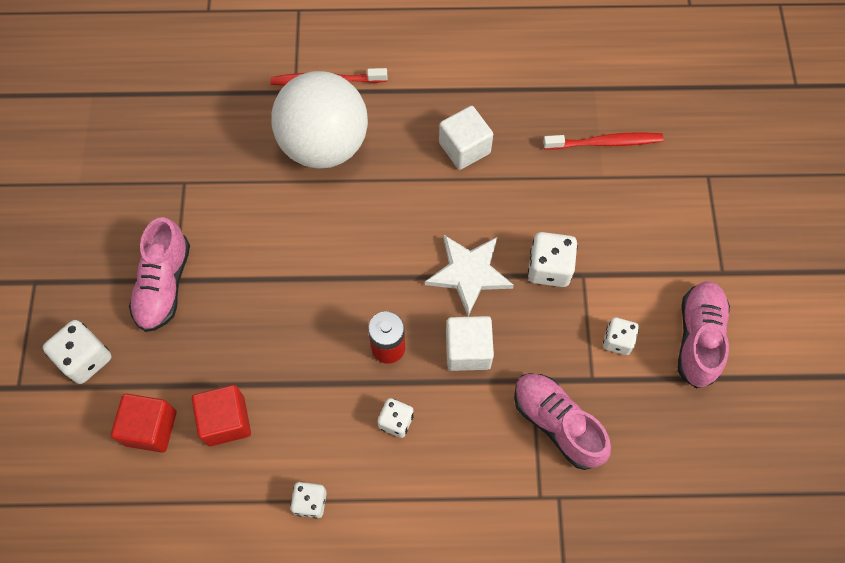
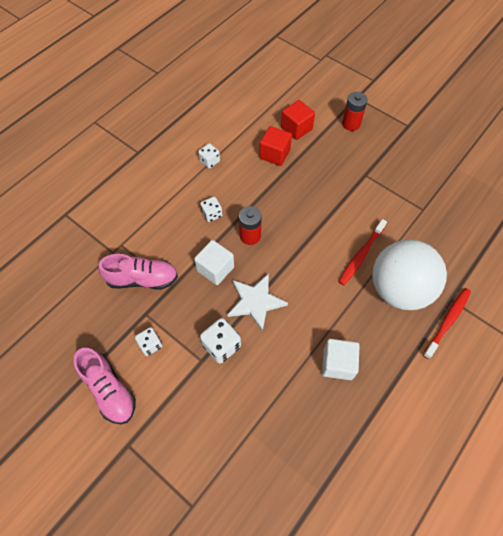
camera: 130 degrees right, 5 degrees down
white dice [43,320,111,384] -> red battery [342,92,368,131]
pink shoe [129,217,190,332] -> none
red toothbrush [543,132,663,150] -> red toothbrush moved to [339,219,387,285]

